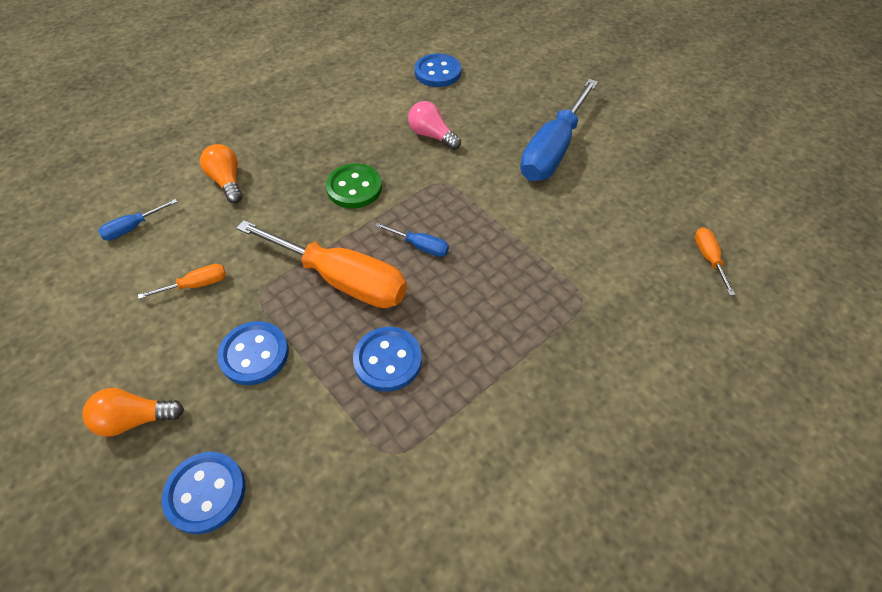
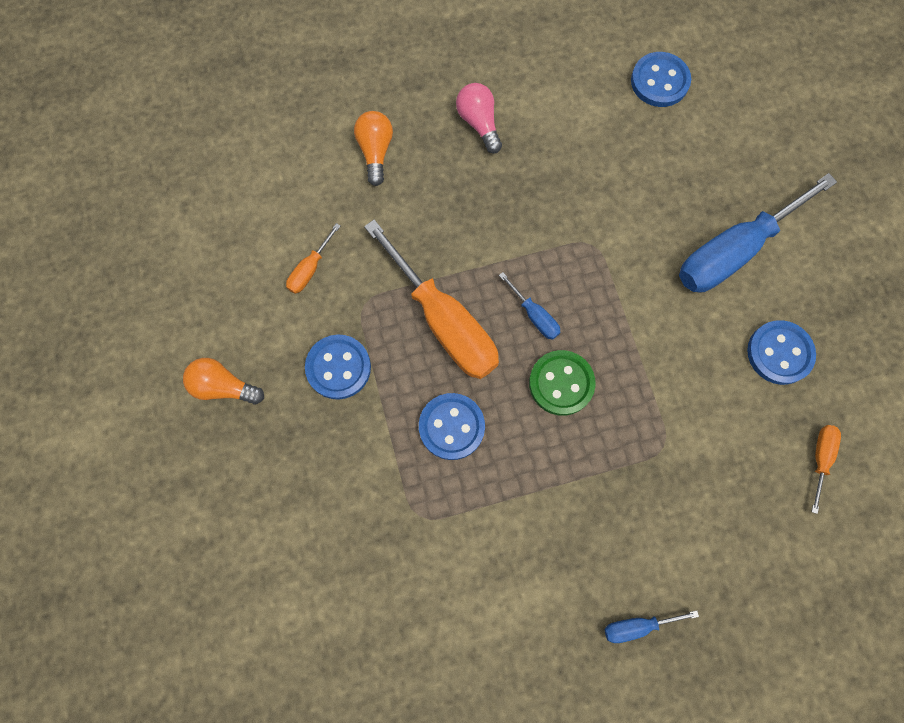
camera: 25 degrees right, 20 degrees up
blue screwdriver [98,199,177,241] -> blue screwdriver moved to [605,610,699,643]
orange screwdriver [138,264,226,299] -> orange screwdriver turned 120 degrees clockwise [286,223,340,294]
blue button [162,452,245,534] -> blue button moved to [747,320,816,385]
green button [326,164,382,208] -> green button moved to [529,350,596,416]
pink light bulb [408,101,461,150] -> pink light bulb moved to [456,83,502,154]

